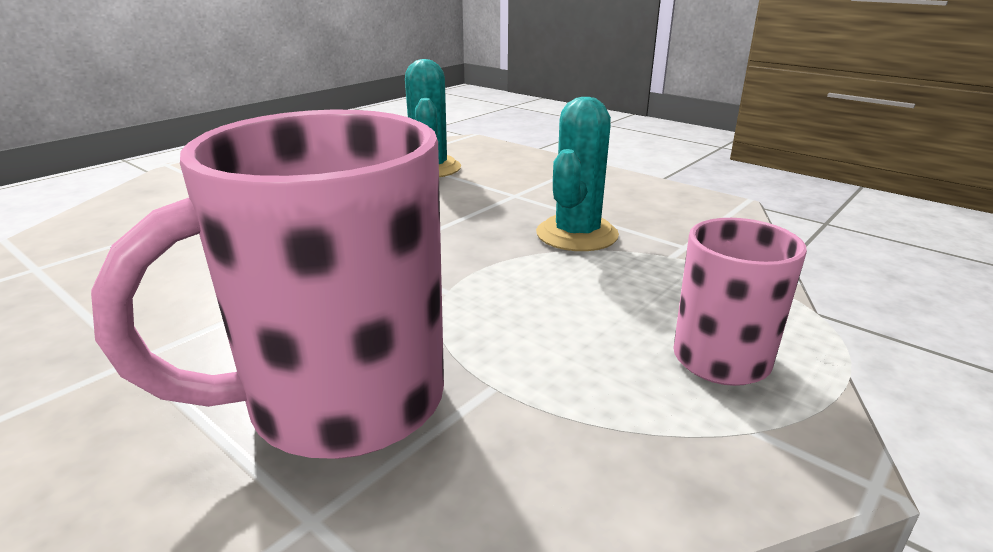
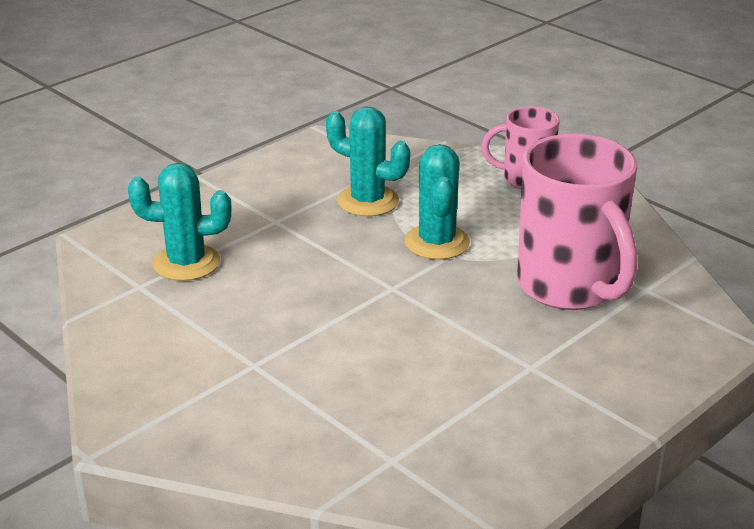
camera: 85 degrees left, 5 degrees up
none -> turquoise cactus [404,144,470,260]

